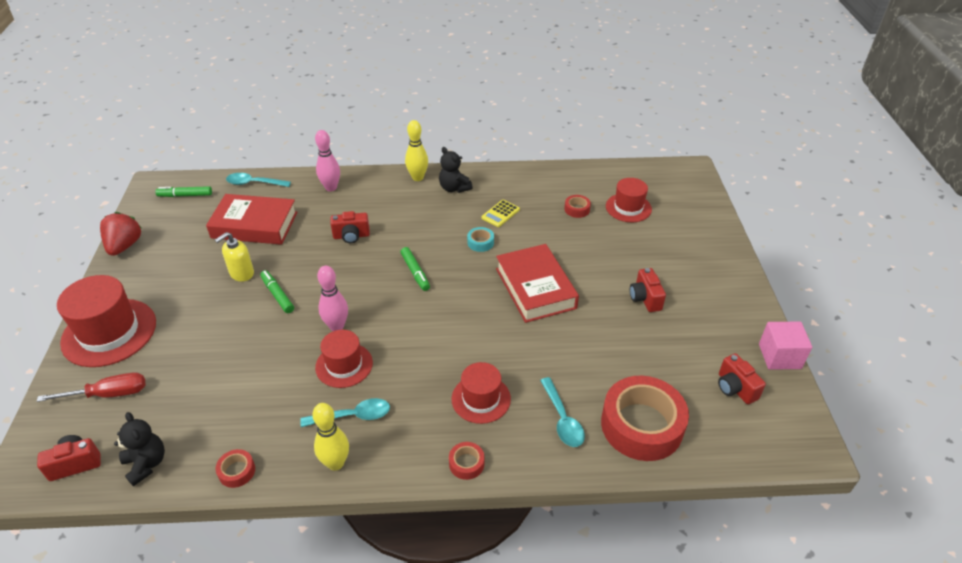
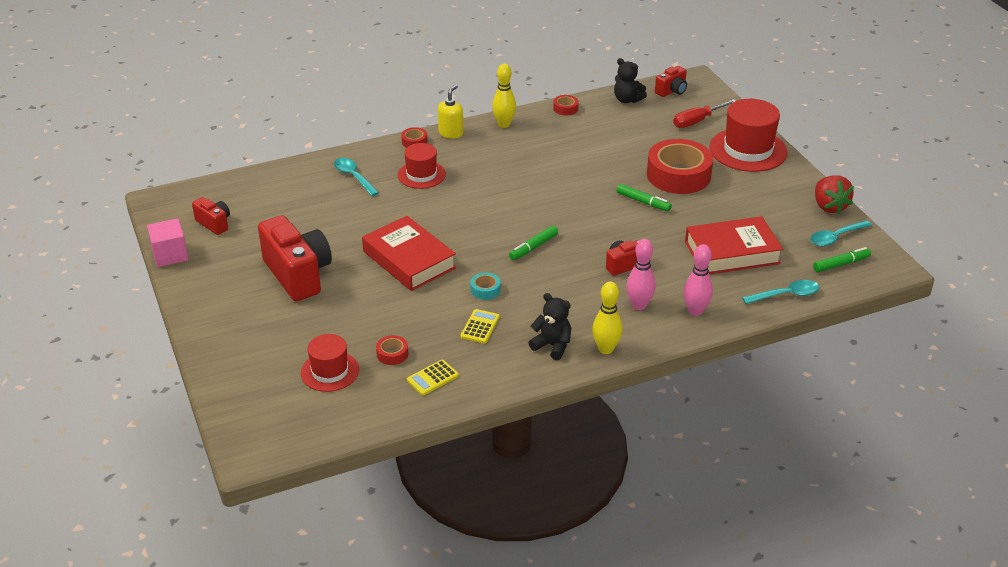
camera: 160 degrees right, 5 degrees down
yellow soap dispenser [215,232,254,282] -> yellow soap dispenser moved to [438,85,464,138]
turquoise spoon [300,398,390,427] -> turquoise spoon moved to [810,220,872,246]
red hat [315,330,373,388] -> none
pink bowling pin [317,266,348,331] -> pink bowling pin moved to [626,239,656,310]
green marker [400,247,430,291] -> green marker turned 90 degrees counterclockwise [509,226,558,260]
red tape [601,376,689,461] -> red tape moved to [647,139,713,194]
red camera [630,268,666,312] -> red camera [258,215,332,301], size x2.00
none -> yellow calculator [407,360,459,395]

